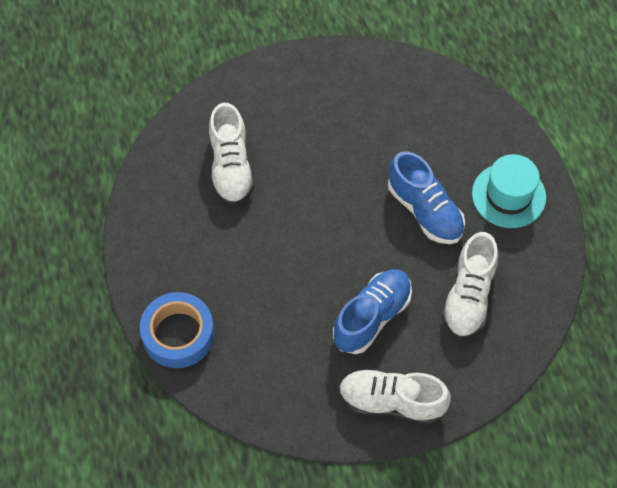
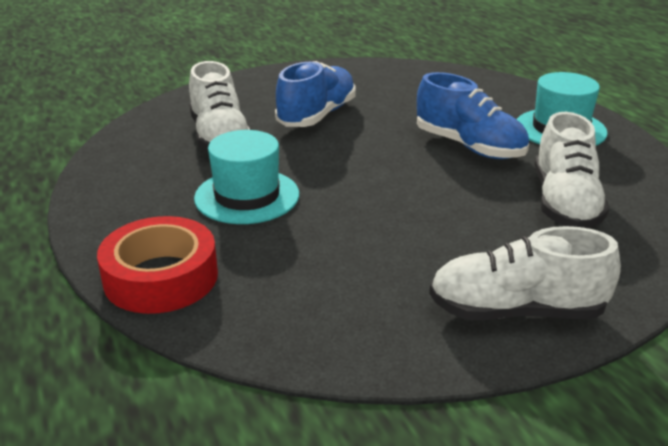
camera: 10 degrees left, 30 degrees down
blue tape [140,292,214,368] -> red tape [97,216,218,314]
blue shoe [333,270,412,354] -> blue shoe moved to [275,61,356,127]
none -> turquoise hat [194,130,299,224]

